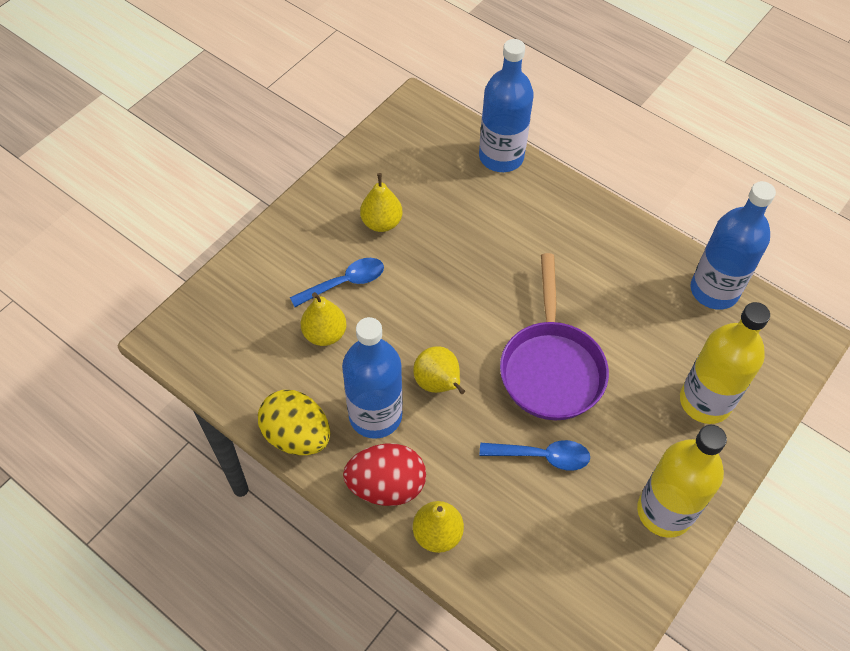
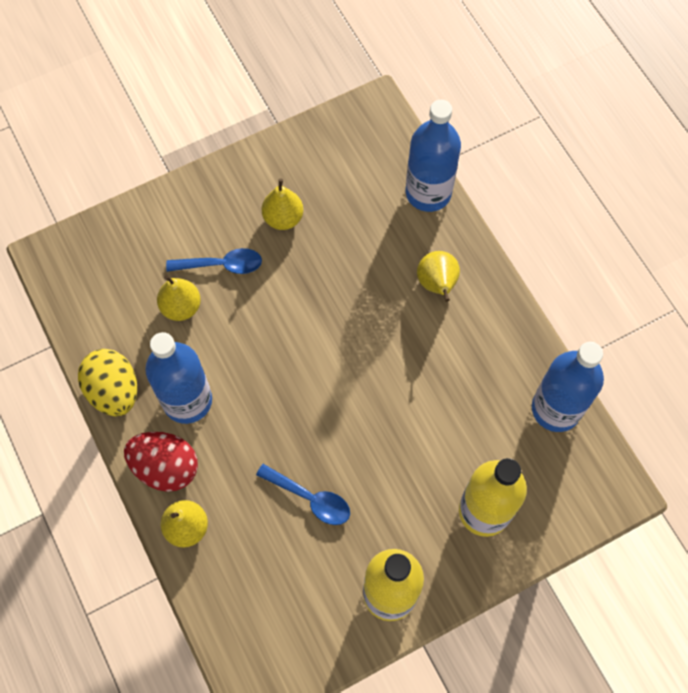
camera: 25 degrees right, 10 degrees up
yellow pear [413,346,465,394] -> yellow pear moved to [417,251,460,302]
purple pan [500,253,609,420] -> none

